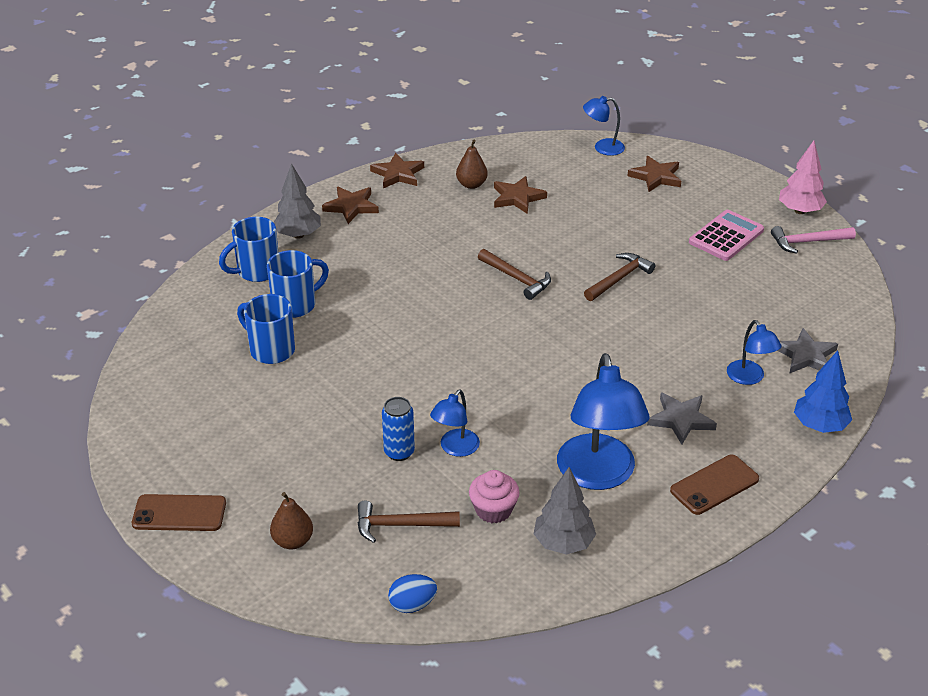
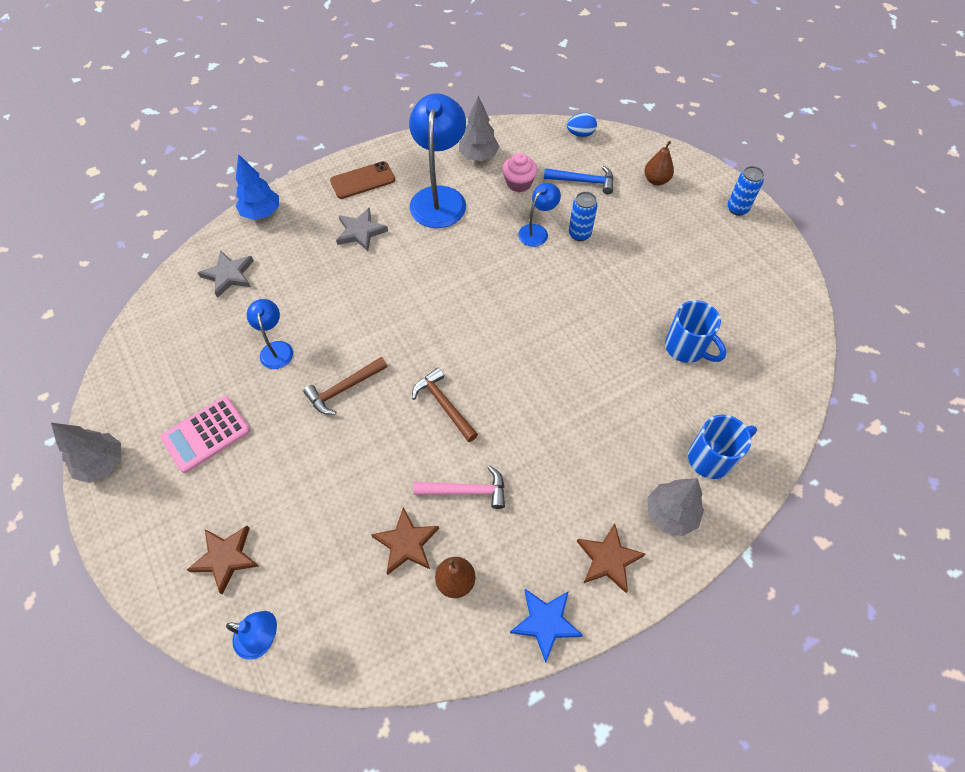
camera: 170 degrees left, 20 degrees up
brown phone [132,494,226,531] -> blue can [727,166,764,216]
blue mug [267,250,329,318] -> none
brown hammer [358,501,460,543] -> blue hammer [544,166,614,194]
brown star [370,153,424,188] -> blue star [510,589,583,663]
blue lamp [727,320,781,385] -> blue lamp moved to [247,299,293,369]
pink hammer [771,226,856,254] -> pink hammer moved to [413,466,505,509]
pink tree [779,141,827,214] -> grey tree [51,423,121,483]

